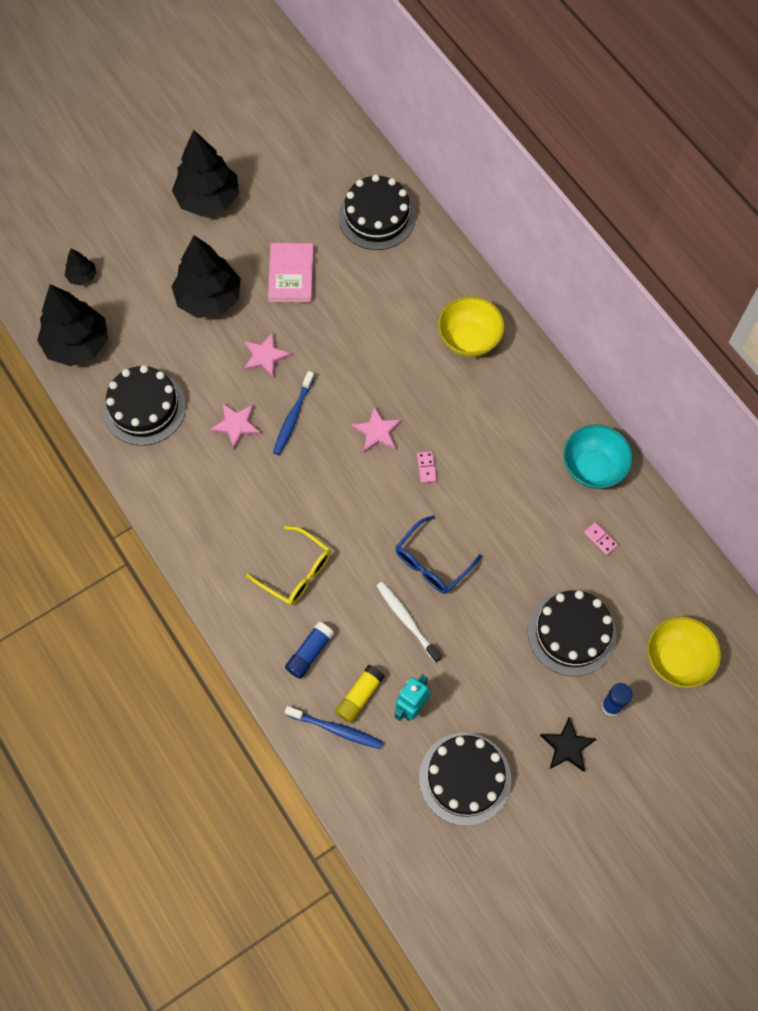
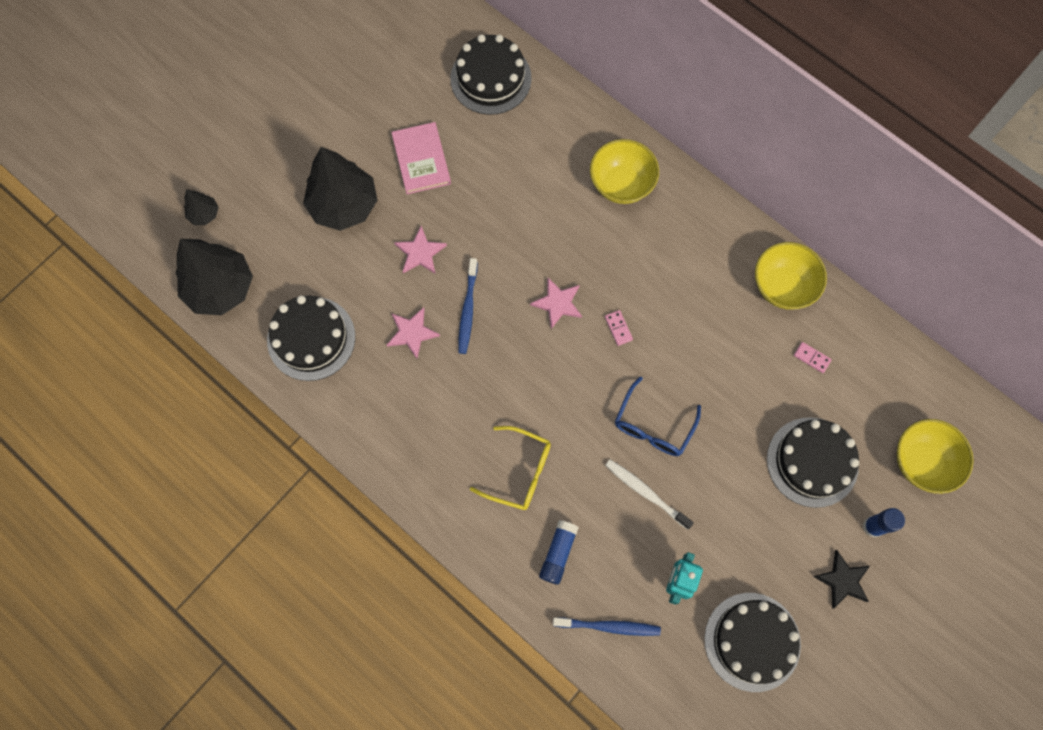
camera: 15 degrees left, 5 degrees up
black tree [172,130,239,217] -> none
yellow glue stick [335,665,385,723] -> none
turquoise bowl [563,424,633,489] -> yellow bowl [755,242,827,309]

